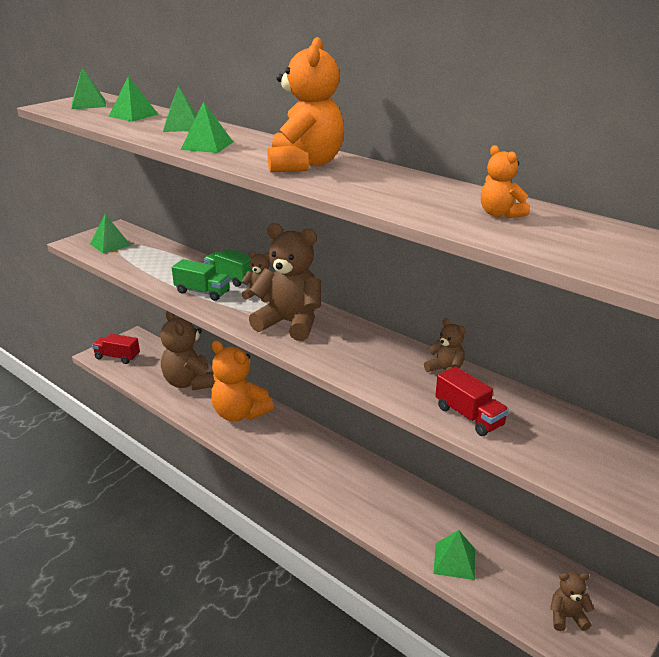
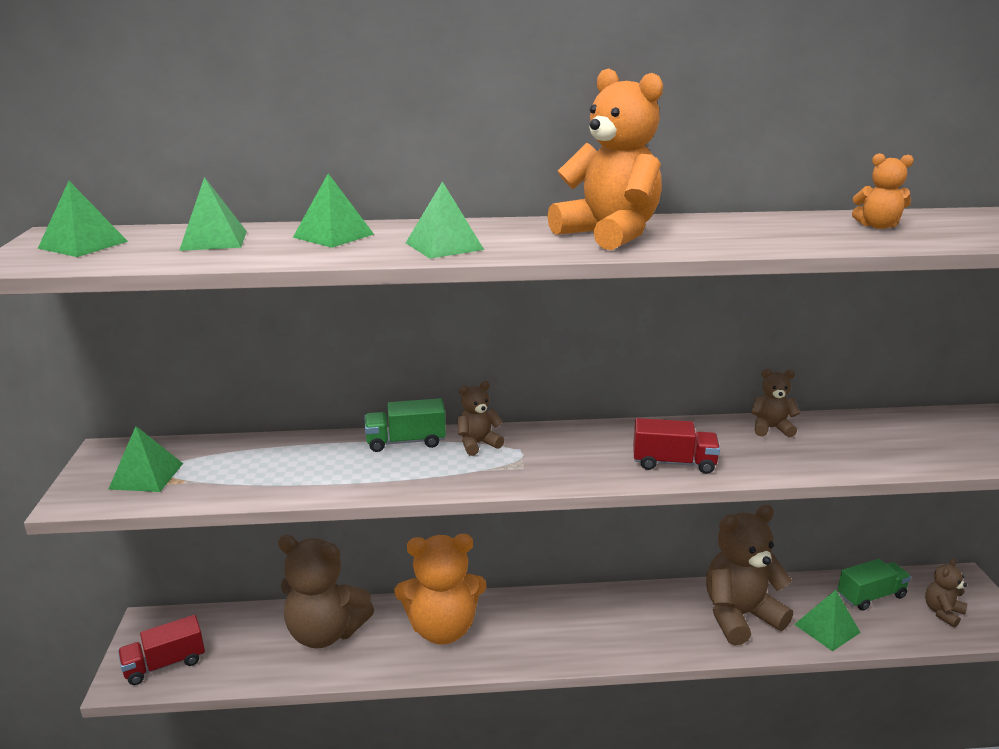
camera: 45 degrees left, 5 degrees down
green truck [172,259,230,301] -> green truck moved to [837,559,911,611]
brown teddy bear [249,223,321,341] -> brown teddy bear moved to [706,505,793,645]
red truck [435,366,509,436] -> red truck moved to [633,418,720,474]

